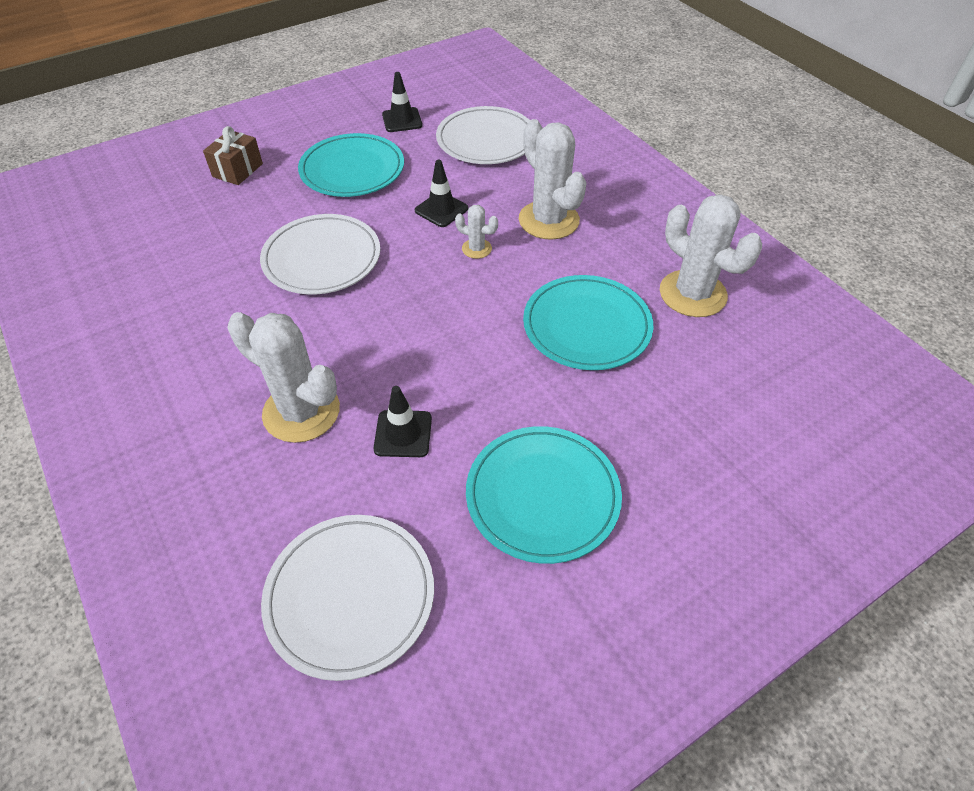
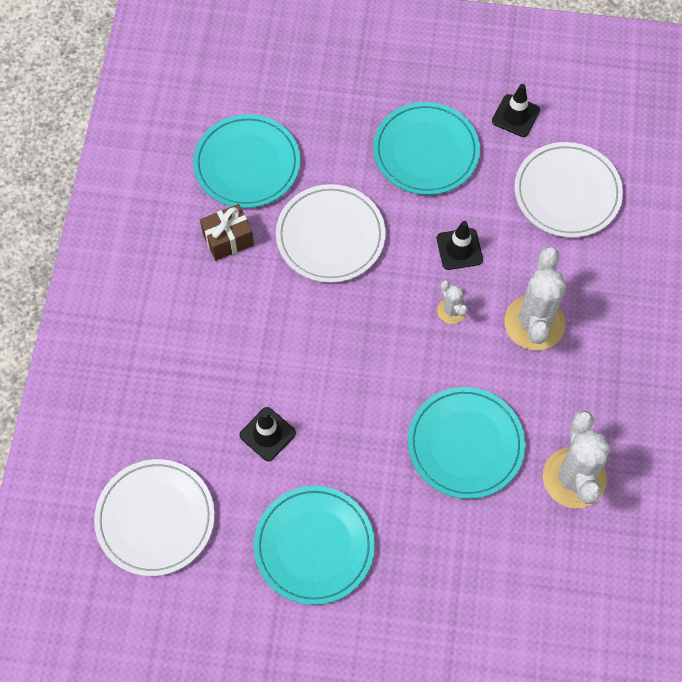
camera: 40 degrees right, 15 degrees up
brown gift [203,126,263,185] -> brown gift moved to [200,204,254,261]
white cactus [227,312,340,443] -> none
none -> turquoise plate [193,114,300,208]

